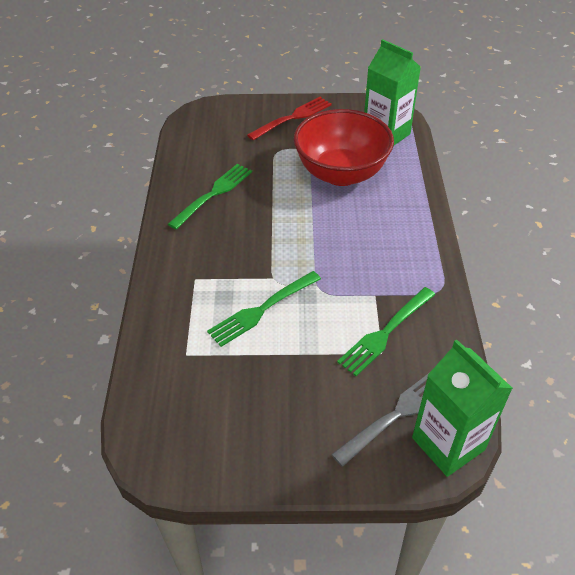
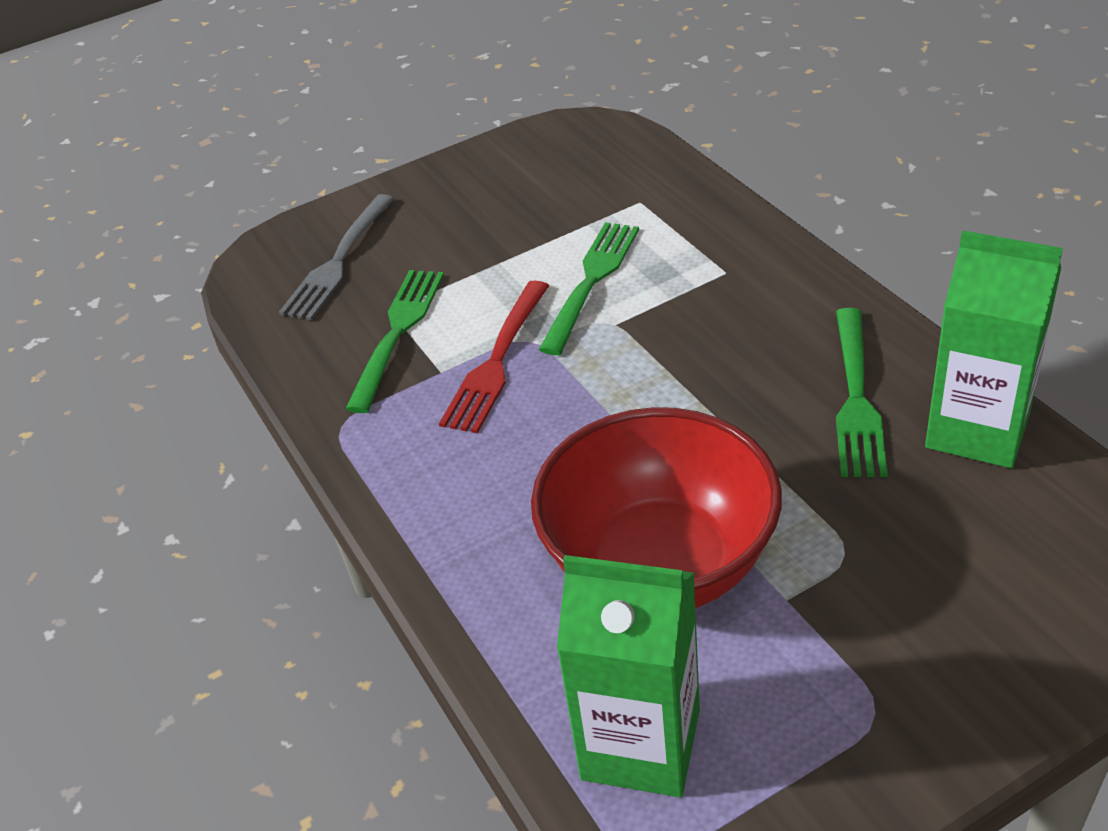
camera: 155 degrees right, 5 degrees down
red fork [247,97,332,140] -> red fork moved to [439,281,549,433]
green carton [412,340,513,477] -> green carton moved to [925,231,1063,468]

